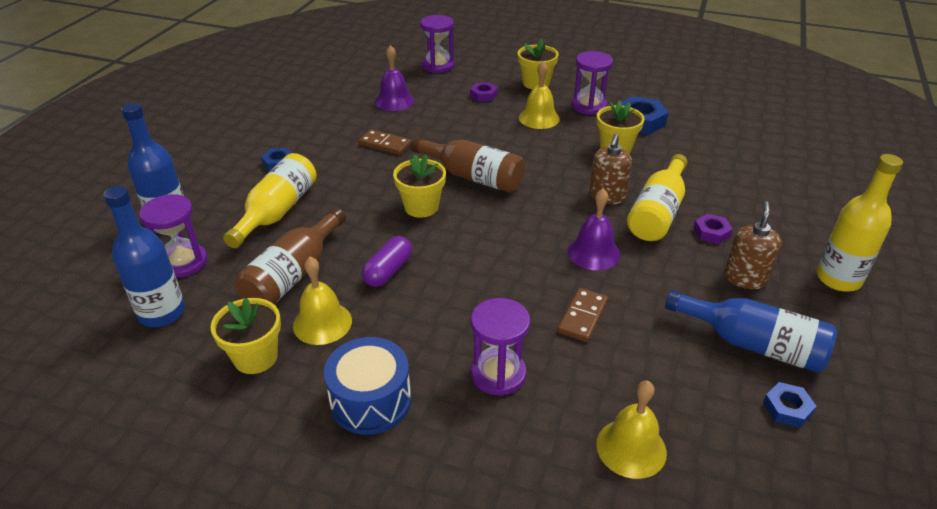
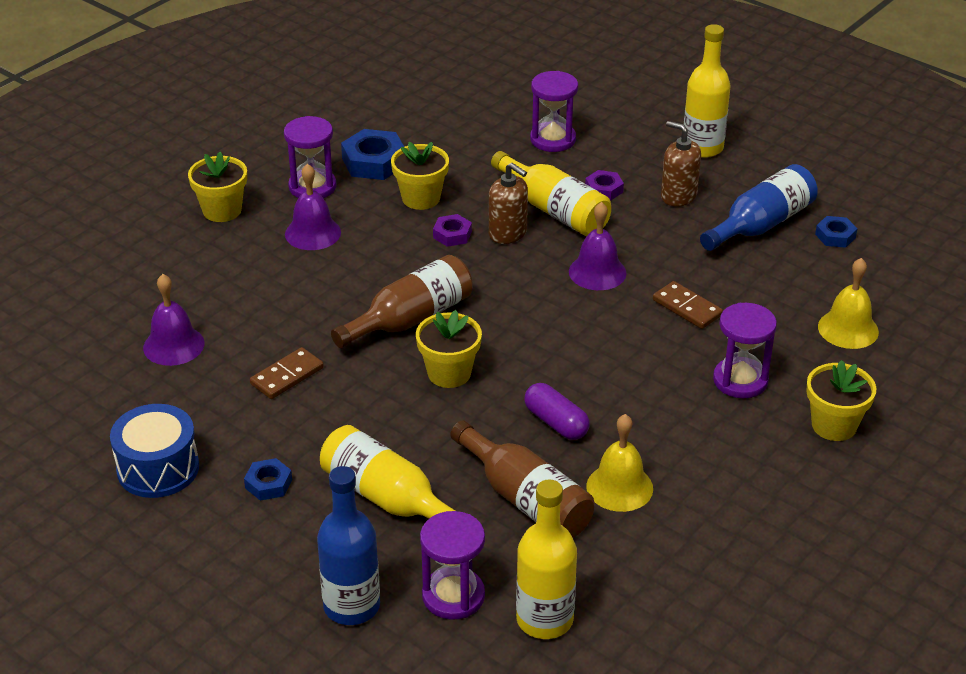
camera: 70 degrees left, 0 degrees up
blue bottle [103,186,185,327] -> yellow bottle [516,479,577,639]
yellow flower pot [210,298,281,374] -> yellow flower pot moved to [806,360,876,441]
blue drum [324,337,411,435] -> blue drum moved to [110,404,199,498]
purple hourglass [420,15,454,73] -> purple hourglass moved to [530,71,578,152]
purple nut [470,82,498,102] -> purple nut moved to [433,214,472,247]
yellow bell [519,61,560,129] -> purple bell [285,163,341,250]

